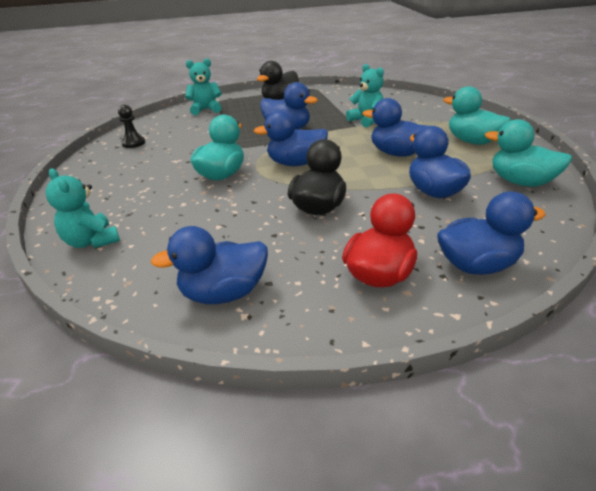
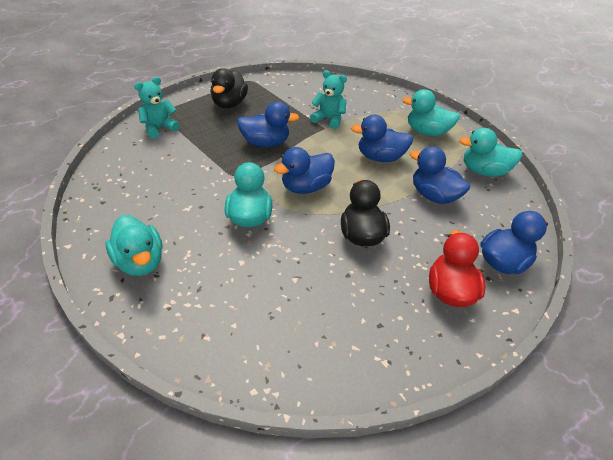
camera: 30 degrees left, 10 degrees up
turquoise teddy bear [45,168,120,248] -> none
black pawn [118,105,145,148] -> none
blue duck [151,226,268,304] -> none
none -> turquoise duck [105,215,163,276]

